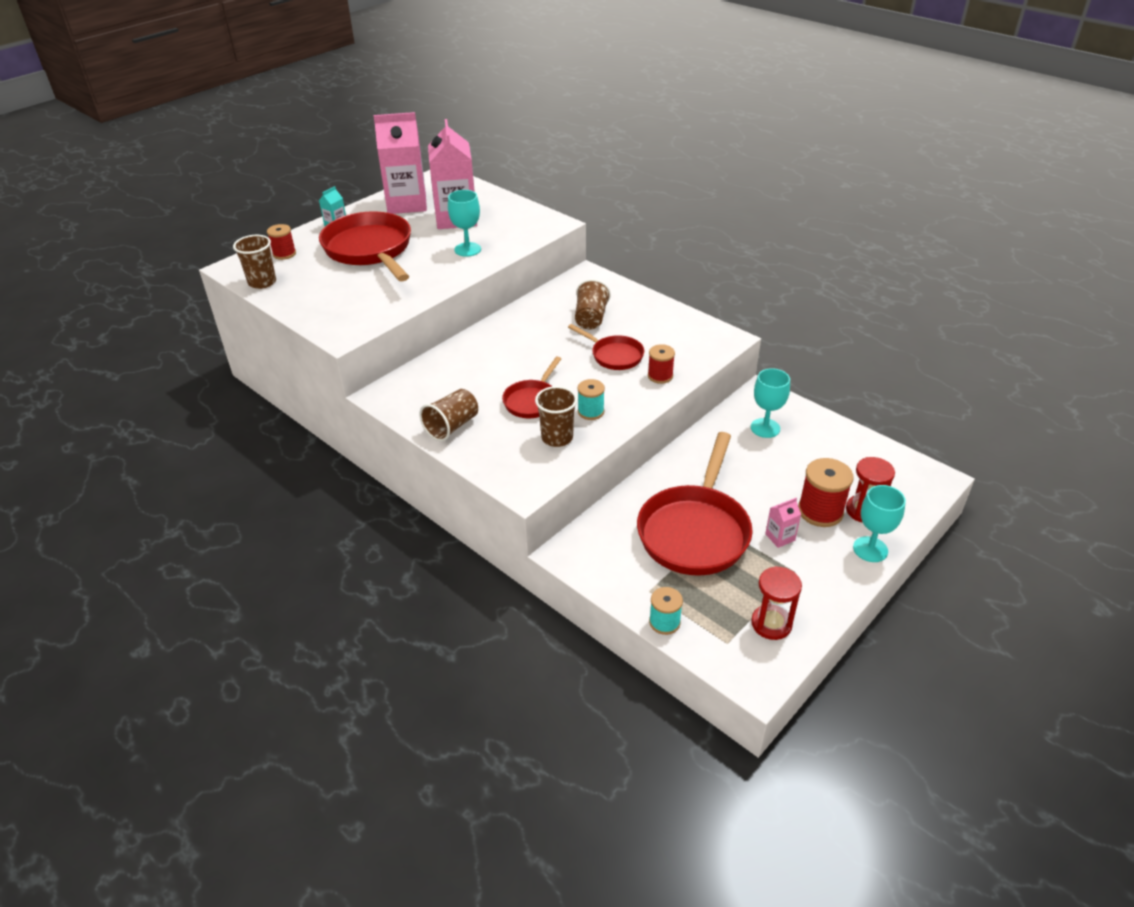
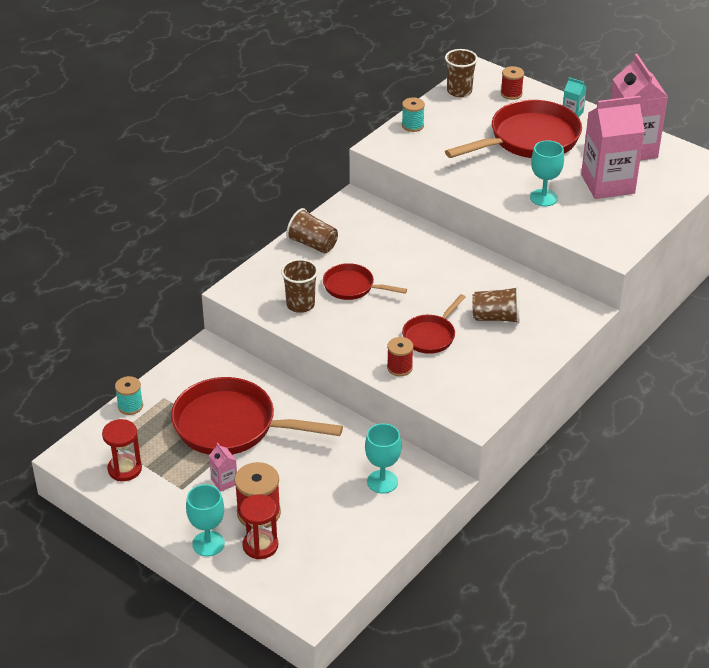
camera: 85 degrees right, 0 degrees up
turquoise spool [577,379,605,420] -> turquoise spool moved to [402,98,425,132]

